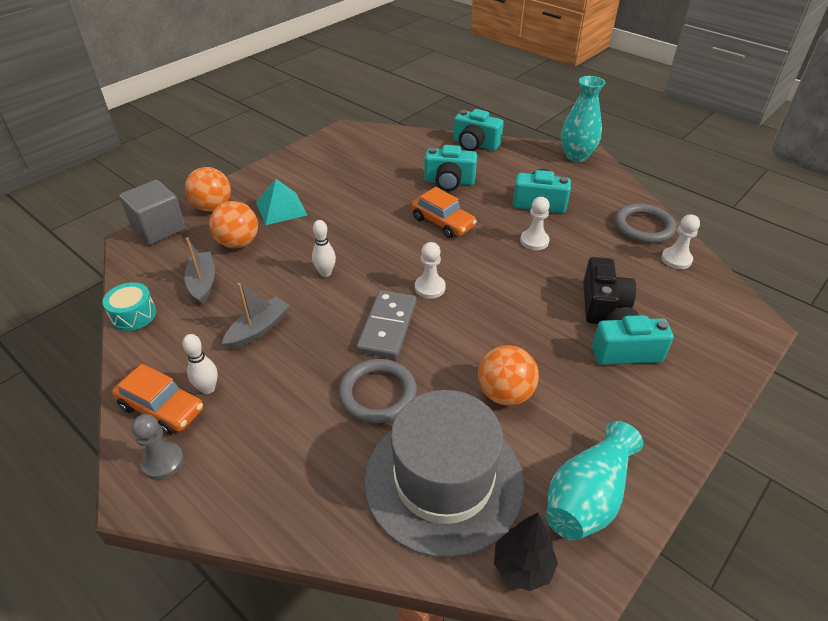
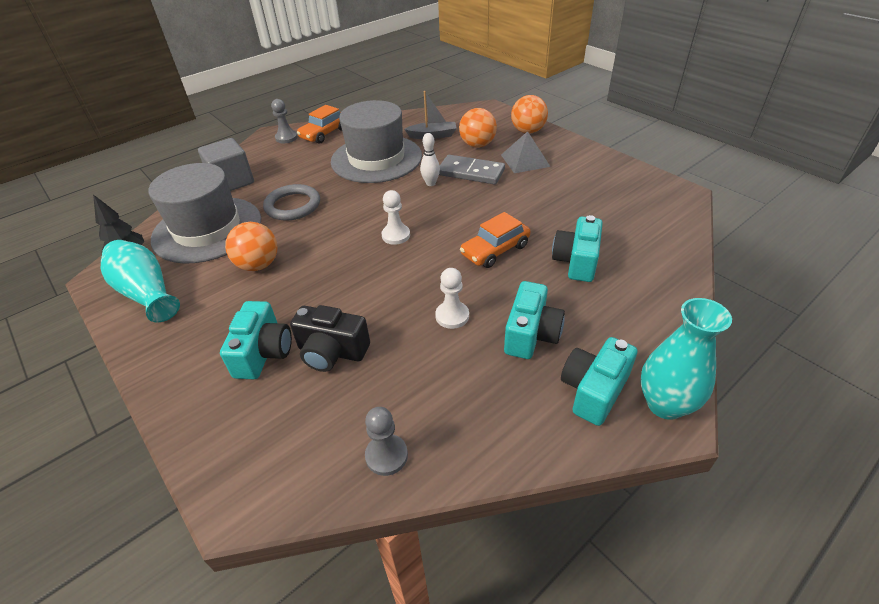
camera: 100 degrees right, 0 degrees up
turquoise drum [102,282,156,331] -> none
grey cube [119,180,186,245] -> grey cube moved to [198,138,254,191]
white bowling pin [182,334,218,394] -> none
grey boat [222,283,290,349] -> grey hat [331,100,422,183]
turquoise pyramid [256,179,307,225] -> grey pyramid [501,131,551,173]
grey domino [356,290,417,359] -> grey domino moved to [439,155,505,185]
turquoise camera [454,109,504,151] -> turquoise camera moved to [561,337,637,426]
grey ring [614,203,676,244] -> none
white pawn [661,214,700,269] -> grey pawn [365,407,408,476]

